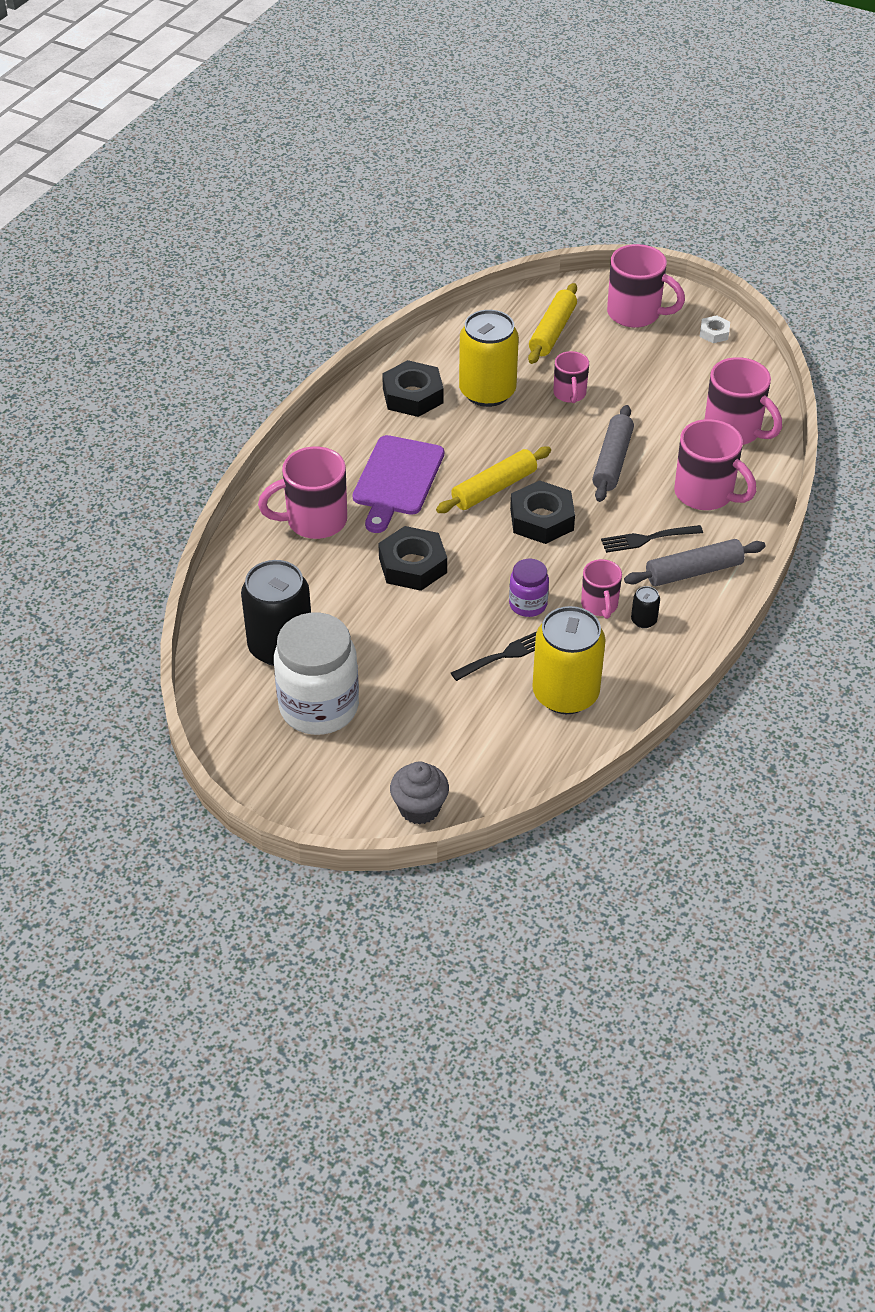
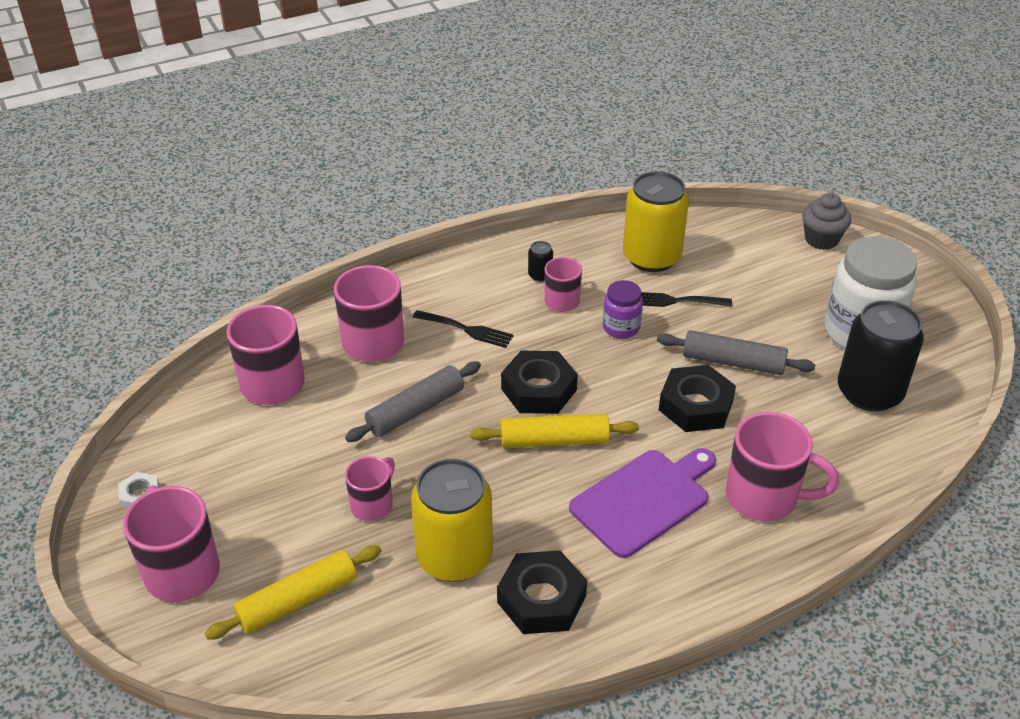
camera: 145 degrees left, 5 degrees down
grey rolling pin [624,539,765,586] -> grey rolling pin moved to [657,330,815,375]

